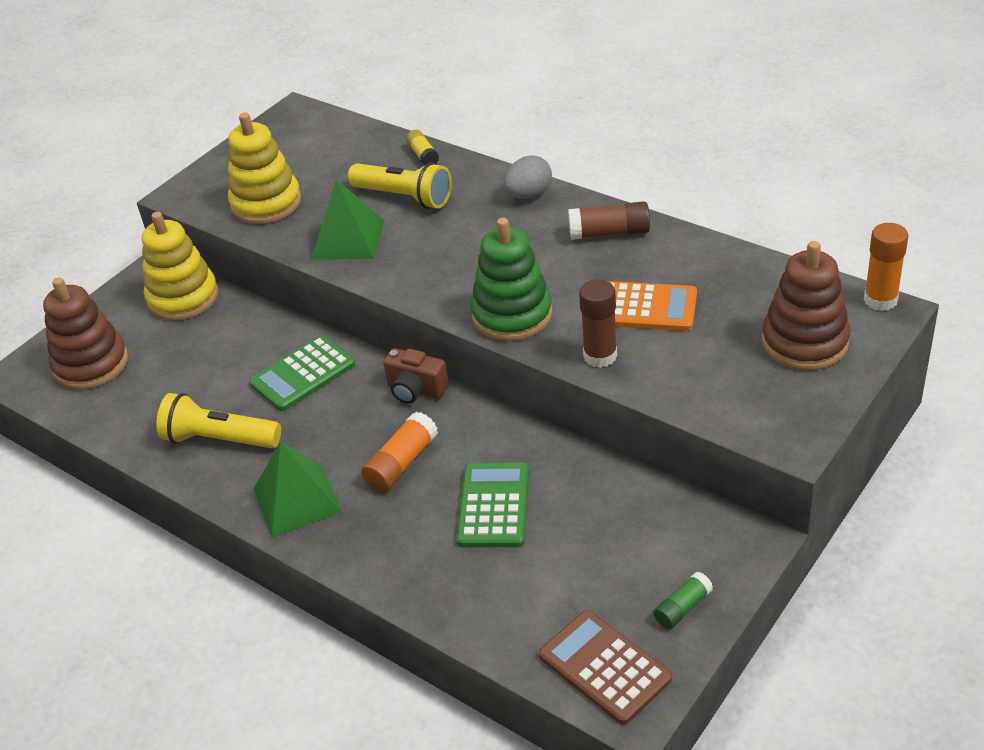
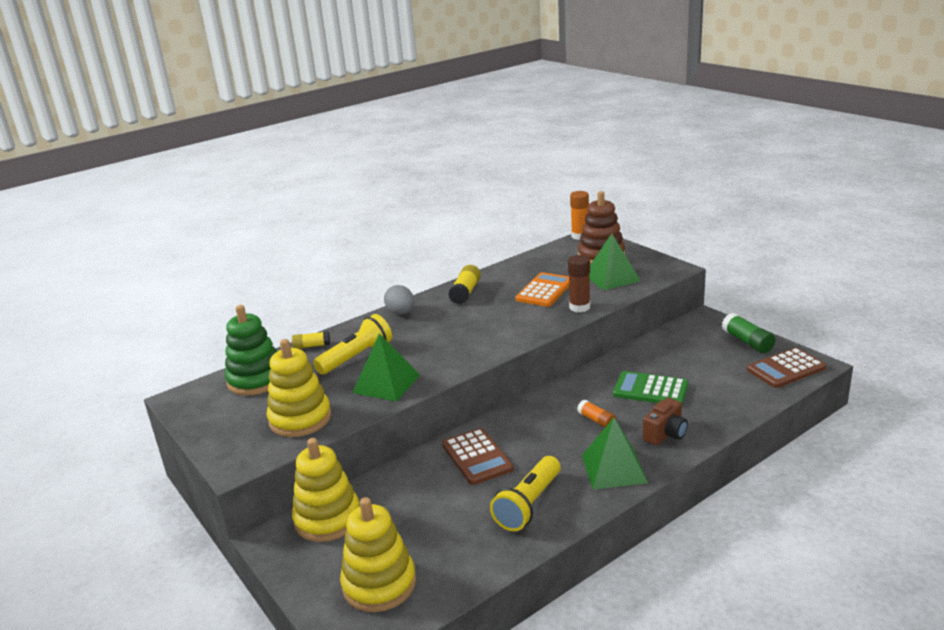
camera: 75 degrees left, 15 degrees down
brown stacking toy [43,278,128,390] -> yellow stacking toy [340,497,416,612]
green calculator [249,336,355,411] -> brown calculator [442,428,514,485]
orange glue stick [361,412,438,492] -> orange glue stick [577,400,616,428], size x0.65
brown camera [383,348,449,404] -> brown camera moved to [643,398,688,445]
green stacking toy [470,218,553,341] -> green stacking toy moved to [225,305,277,396]
brown glue stick [568,201,650,240] -> yellow glue stick [448,265,481,304]
green glue stick [654,572,713,629] -> green glue stick [722,313,775,353], size x1.54
none -> green pyramid [589,234,641,290]

